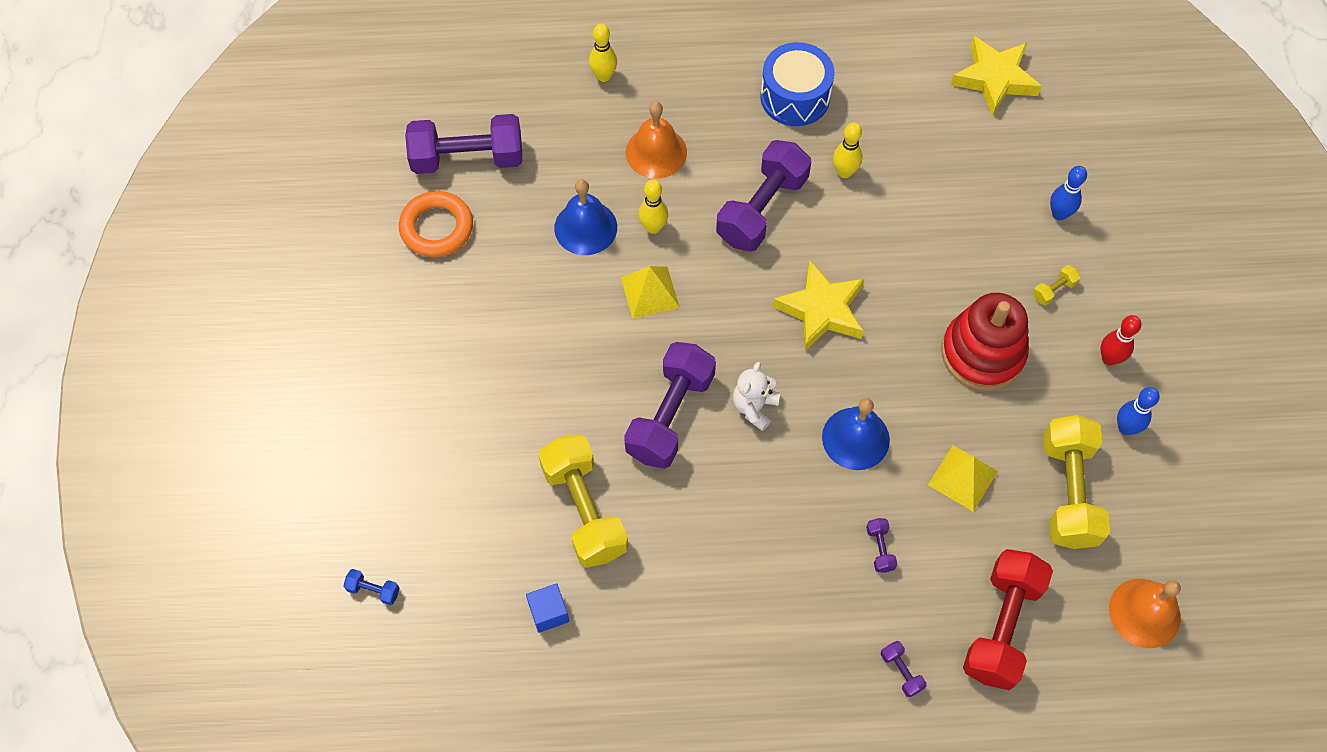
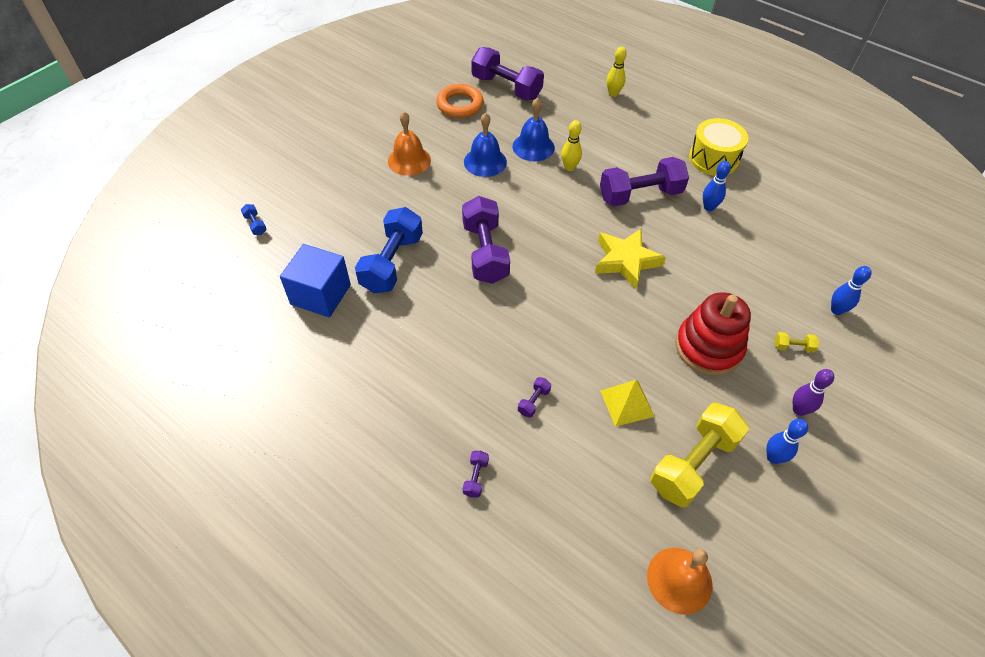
camera: 40 degrees right, 10 degrees down
blue cube [526,583,569,633] -> blue cube [280,244,351,317], size x1.94
yellow dumbbell [539,434,628,568] -> blue dumbbell [355,207,423,293]
yellow pyramid [621,266,680,319] -> none
purple dumbbell [624,342,716,469] -> purple dumbbell turned 75 degrees counterclockwise [462,196,510,284]
orange bell [626,102,687,179] -> orange bell moved to [388,112,431,176]
white teddy bear [733,362,780,431] -> none
blue drum [761,42,834,126] -> yellow drum [689,118,748,176]
blue bell [822,398,890,470] -> blue bell moved to [464,113,507,177]
yellow bowling pin [833,122,863,178] -> blue bowling pin [703,161,731,211]
yellow star [951,36,1042,116] -> none
red dumbbell [963,549,1053,690] -> none
red bowling pin [1101,315,1141,366] -> purple bowling pin [793,369,834,416]

